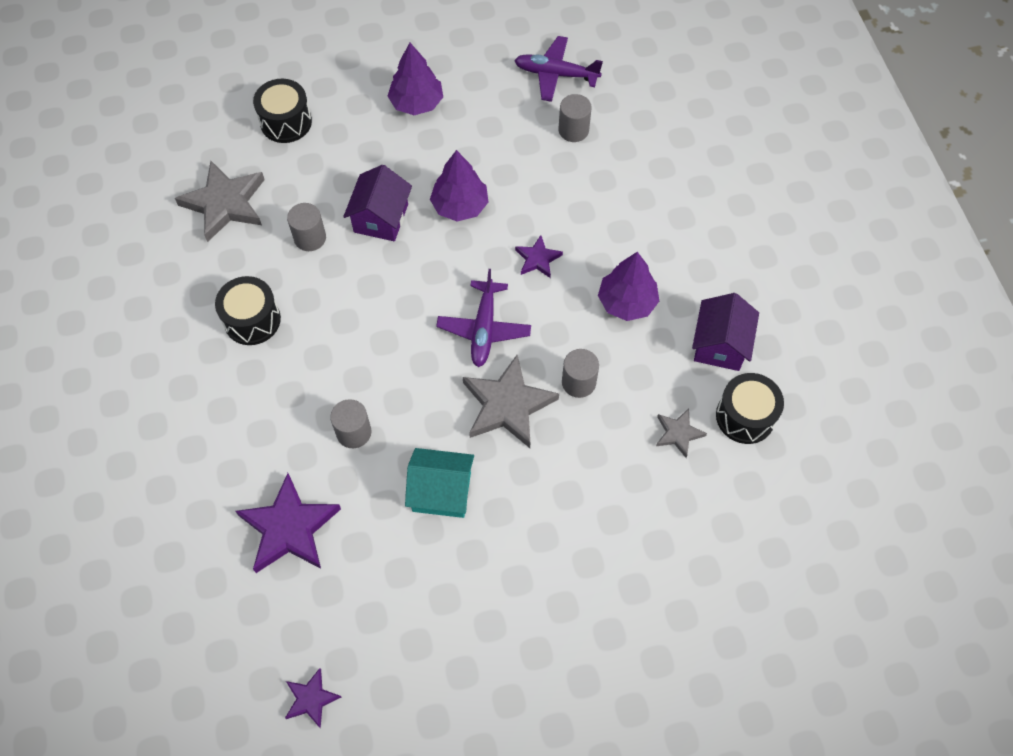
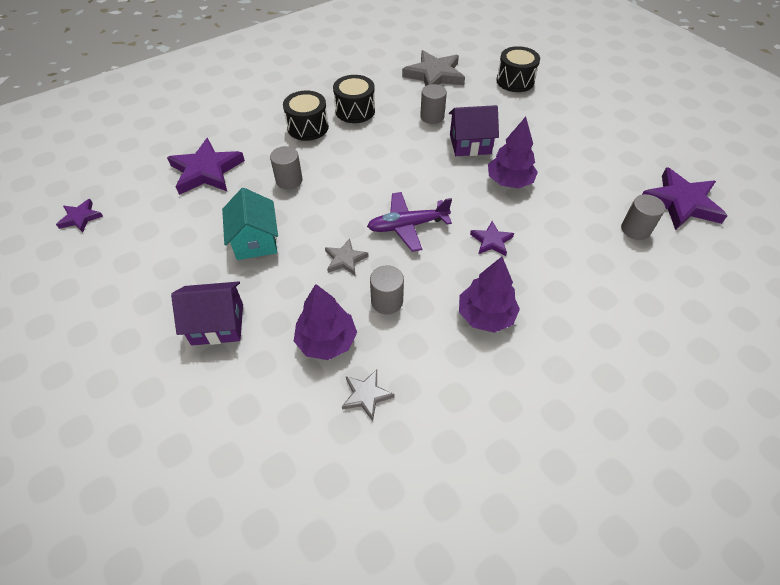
camera: 70 degrees right, 10 degrees down
purple tree [387,43,443,115] -> purple tree moved to [294,284,357,360]
grey star [463,355,559,448] -> grey star [325,238,369,276], size x0.52
purple plane [514,36,603,102] -> purple star [642,167,728,230]
purple house [692,293,759,371] -> purple house moved to [171,282,243,345]
black drum [716,373,784,444] -> black drum moved to [283,91,329,141]

